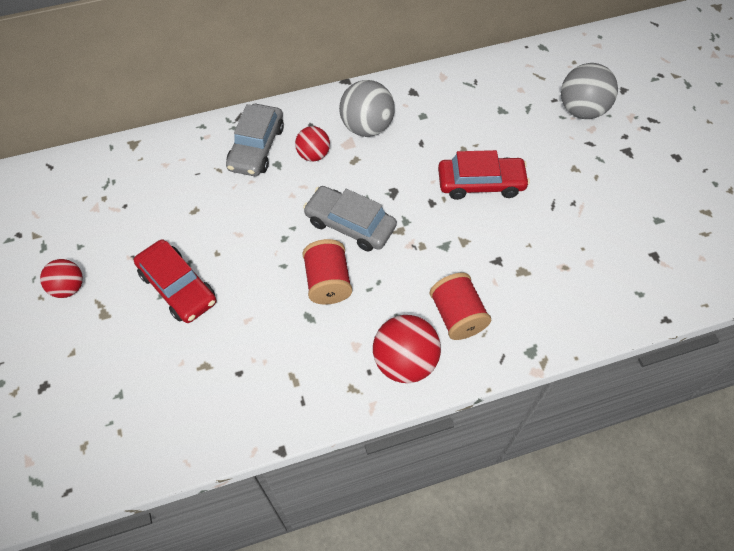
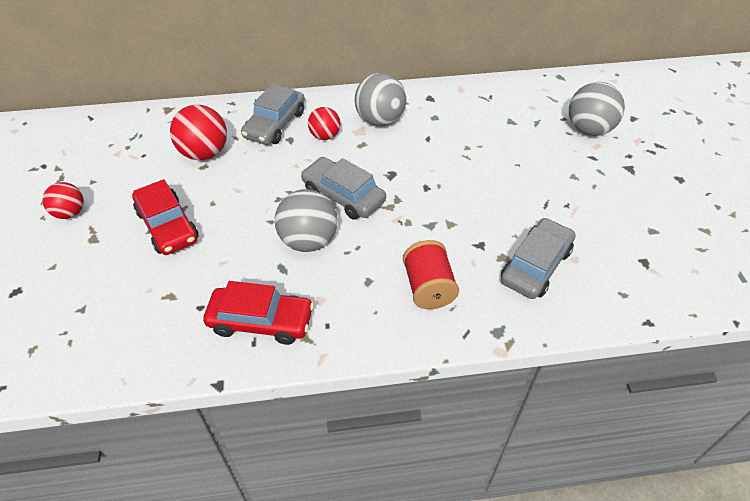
camera: 10 degrees right, 10 degrees down
red spool [302,239,352,305] -> grey ball [275,189,338,252]
red ball [373,315,441,383] -> red ball moved to [170,105,227,160]
red car [438,150,530,200] -> red car moved to [203,281,314,345]
none -> grey car [501,218,575,299]

